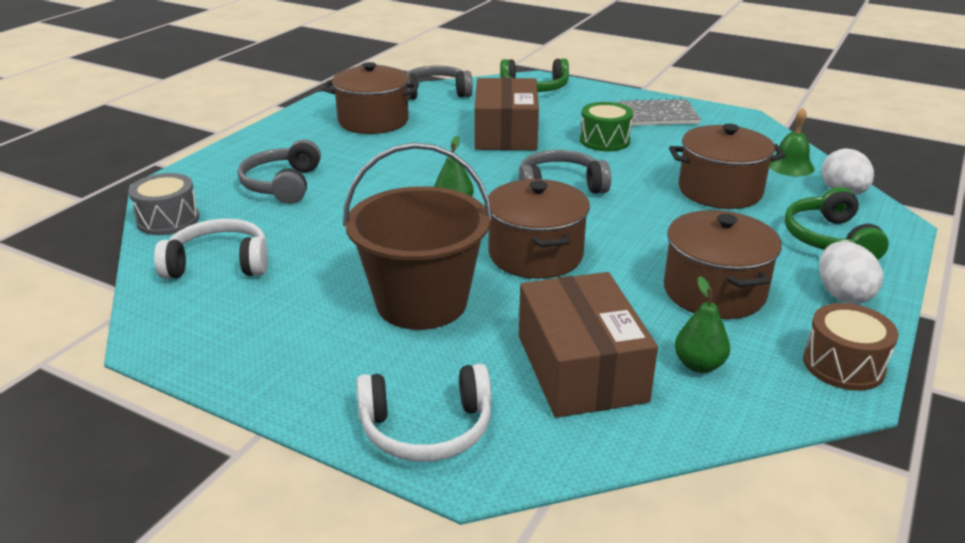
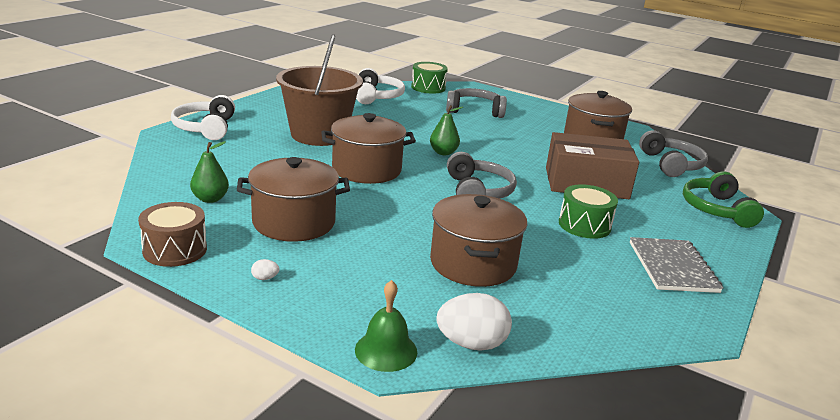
camera: 90 degrees right, 5 degrees down
grey drum [128,173,199,235] -> green drum [411,62,448,94]
brown box [519,272,658,418] -> none
green bell [769,108,815,176] -> green bell moved to [355,280,417,372]
green headphones [784,187,889,260] -> none
white egg [819,241,883,304] -> white egg [251,259,280,280], size x0.41

